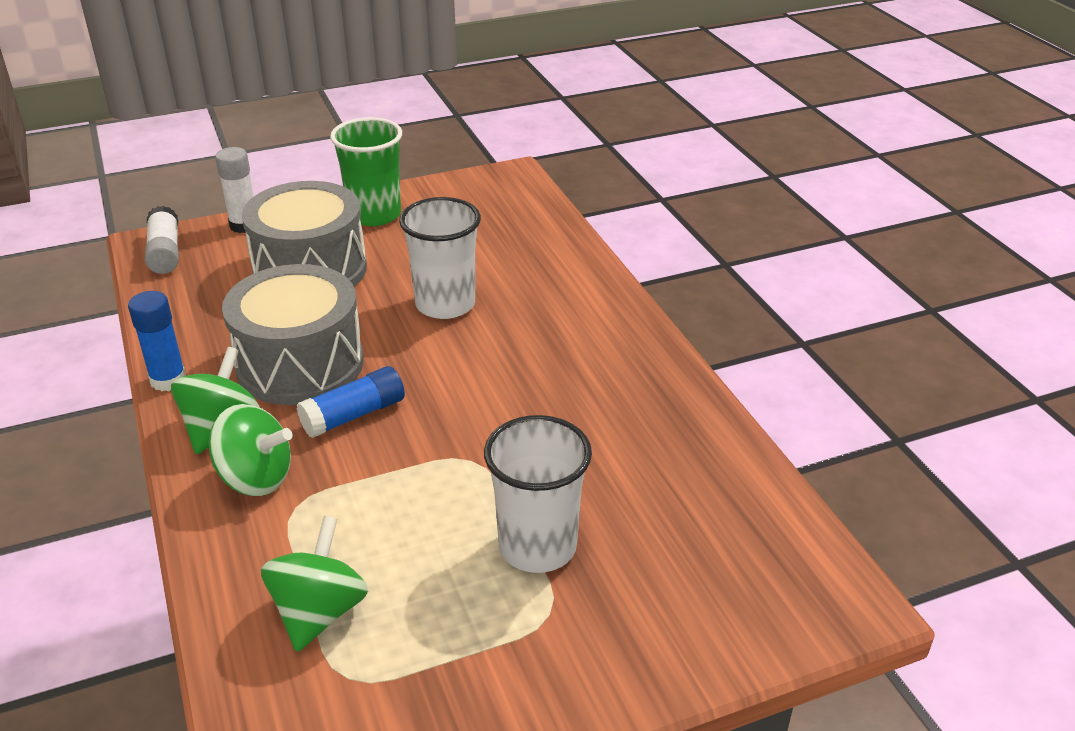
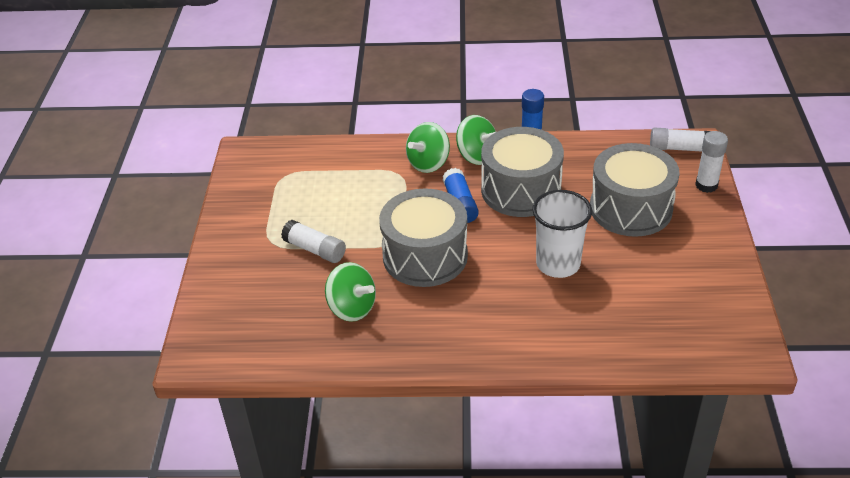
camera: 115 degrees right, 5 degrees up
green spinning top [261,516,368,652] -> green spinning top moved to [325,262,376,322]
green cup [330,117,402,226] -> none
white cup [484,415,592,573] -> white glue stick [281,220,346,263]
none -> grey drum [379,188,468,287]

